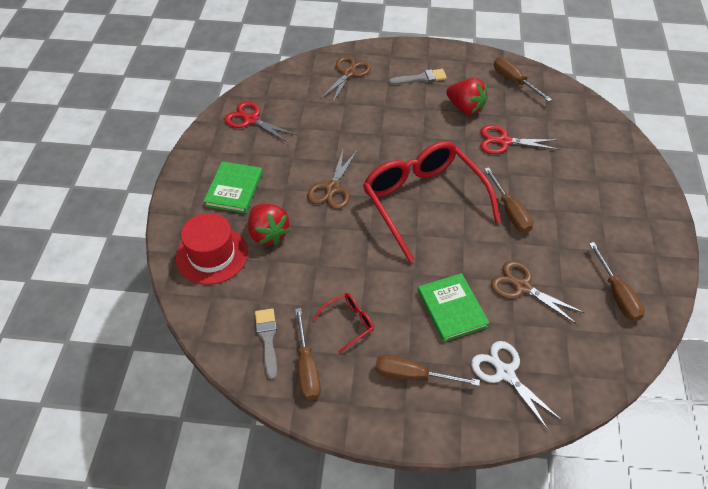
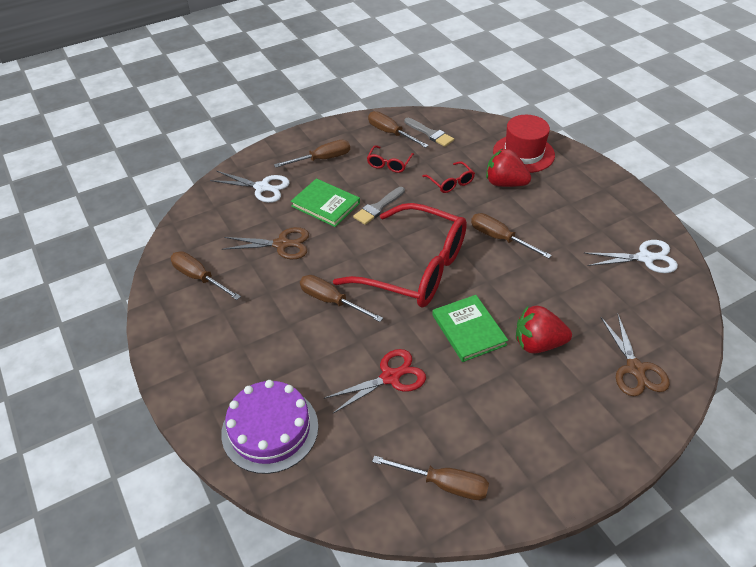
camera: 145 degrees right, 5 degrees down
green book [203,161,263,213] -> green book moved to [432,295,508,362]
red scissors [224,101,296,143] -> white scissors [584,240,678,273]
brown scissors [307,150,357,209] -> brown screwdriver [471,213,552,259]
grey brush [389,69,447,85] -> grey brush moved to [353,187,405,225]
red strawberry [446,78,488,115] -> red strawberry moved to [516,306,572,354]
none -> purple cake [221,380,318,474]
none -> red glasses [422,161,475,193]

